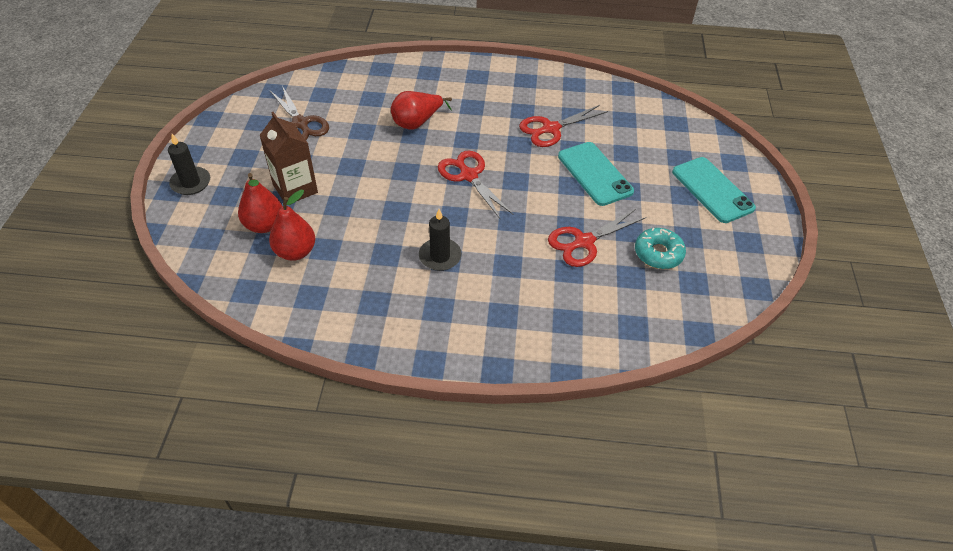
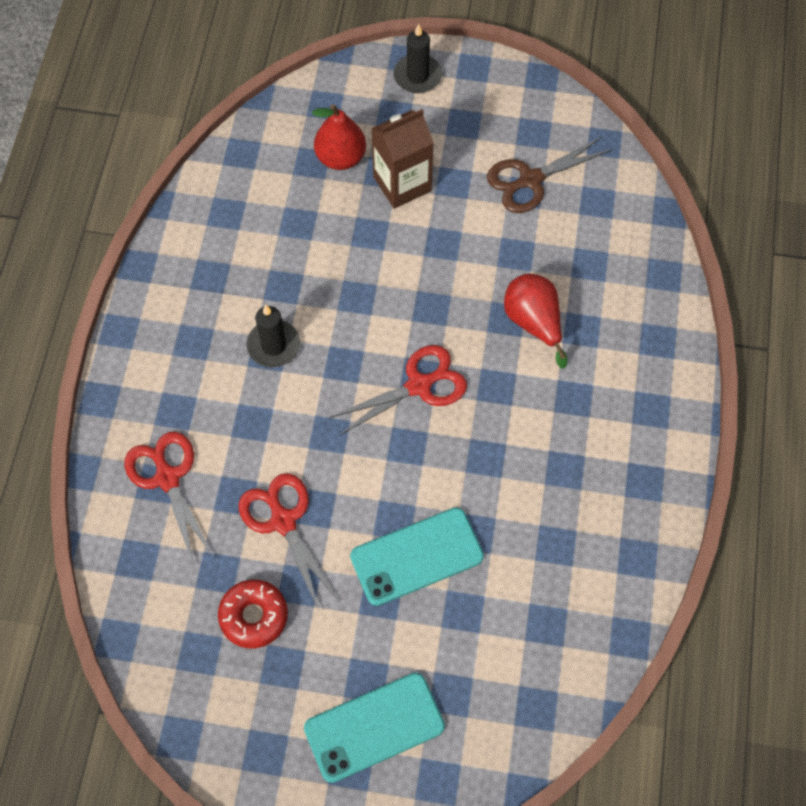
camera: 95 degrees right, 15 degrees up
red pear [269,190,315,261] -> none
red scissors [519,105,608,147] -> red scissors moved to [124,432,214,566]
turquoise donut [635,228,686,269] -> red donut [218,580,288,648]

